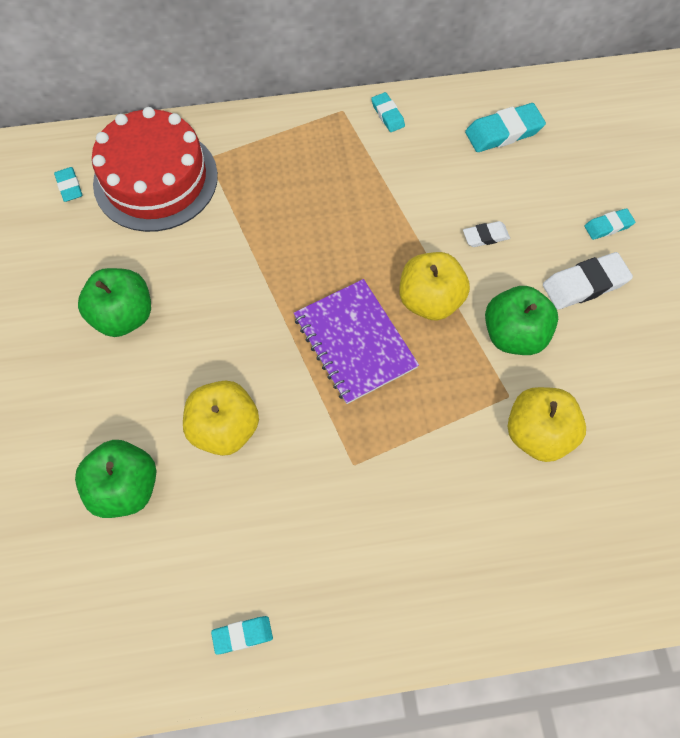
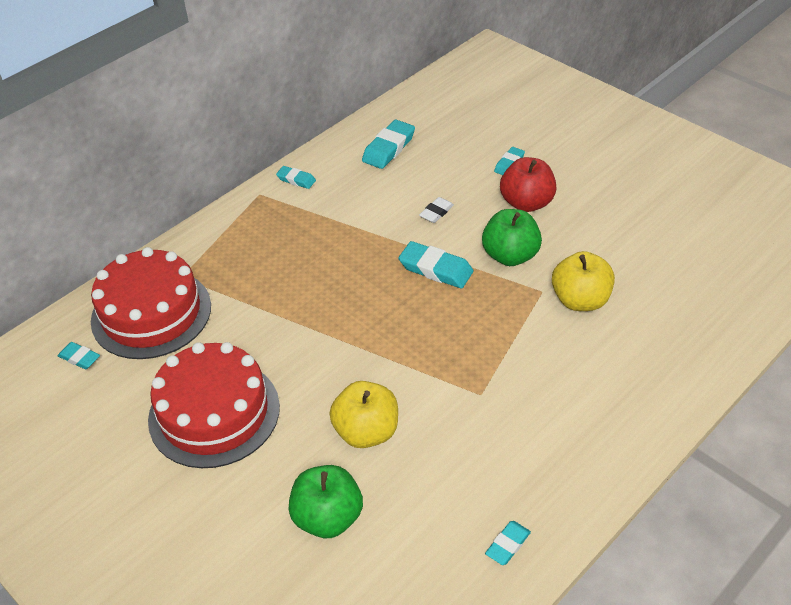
camera: 35 degrees left, 20 degrees down
green apple [78,268,151,337] -> red cake [148,342,280,468]
purple notebook [294,279,419,404] -> none
yellow apple [400,252,470,321] -> turquoise eraser [398,241,474,288]
white eraser [543,252,633,310] -> red apple [500,157,556,212]

